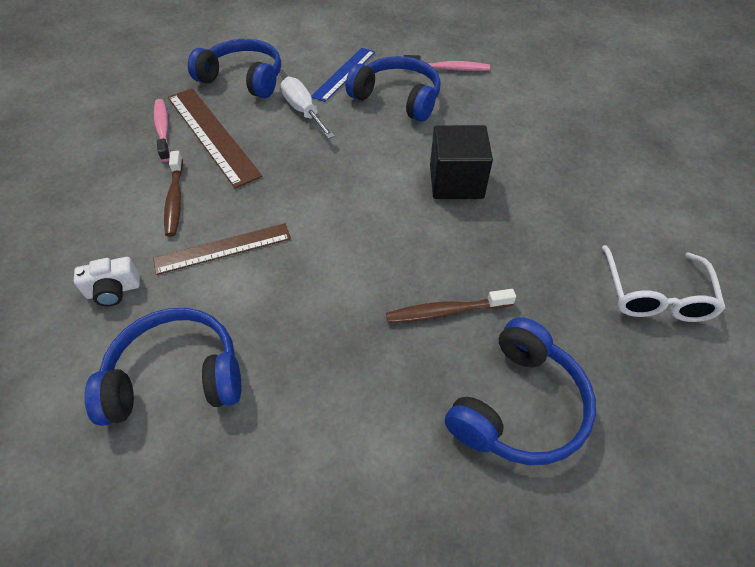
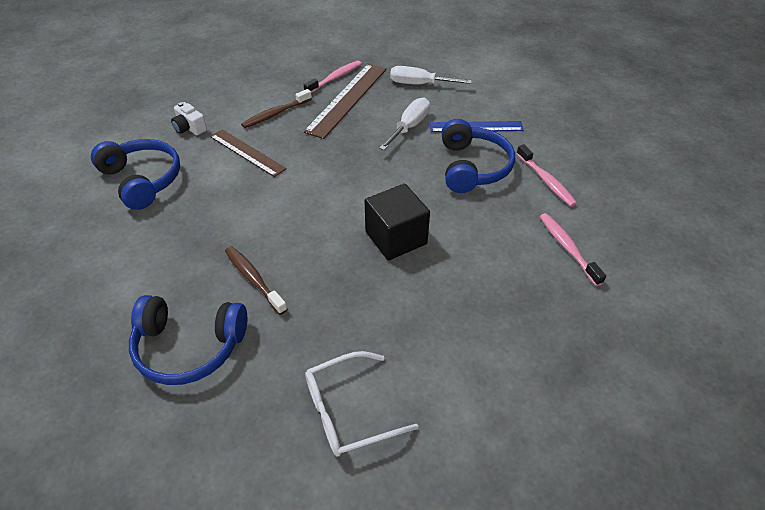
camera: 60 degrees right, 5 degrees down
blue headphones [188,39,281,98] -> white screwdriver [390,66,472,85]
none -> pink toothbrush [540,213,606,286]

